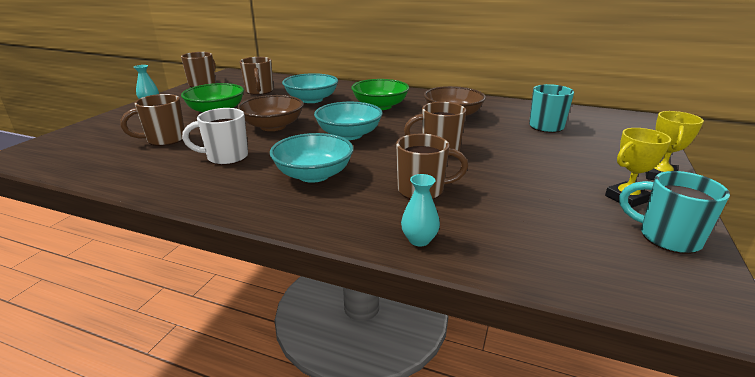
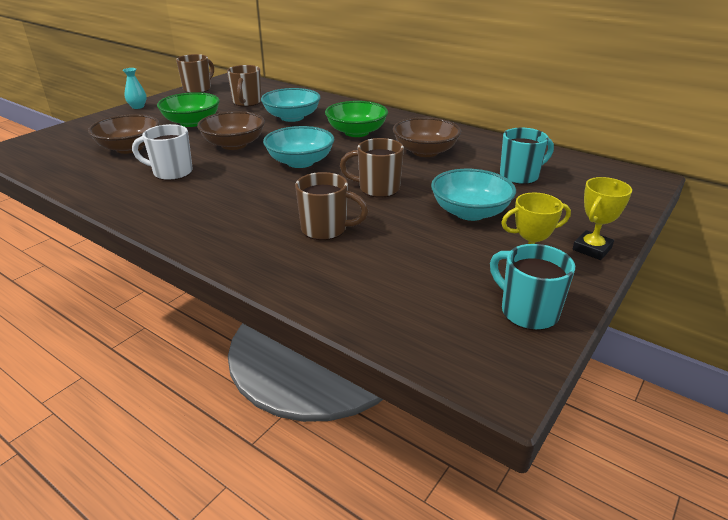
camera: 15 degrees right, 5 degrees up
brown mug [121,94,185,146] -> brown bowl [88,114,159,154]
turquoise bowl [270,133,353,183] -> turquoise bowl moved to [431,169,516,221]
turquoise vase [401,174,440,246] -> none

